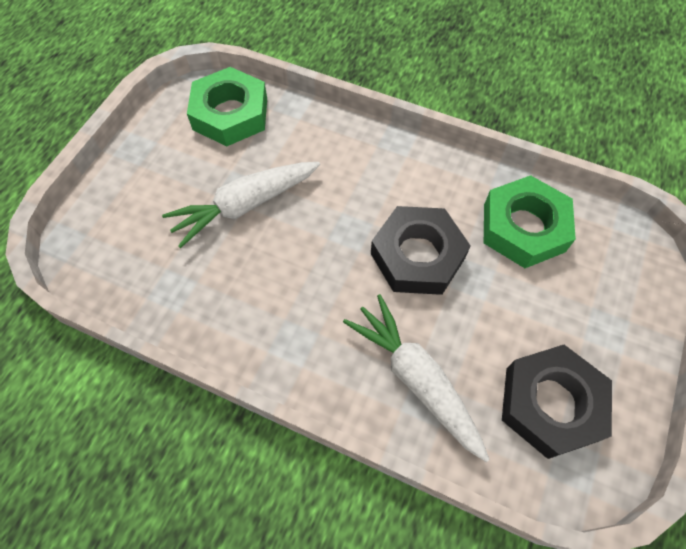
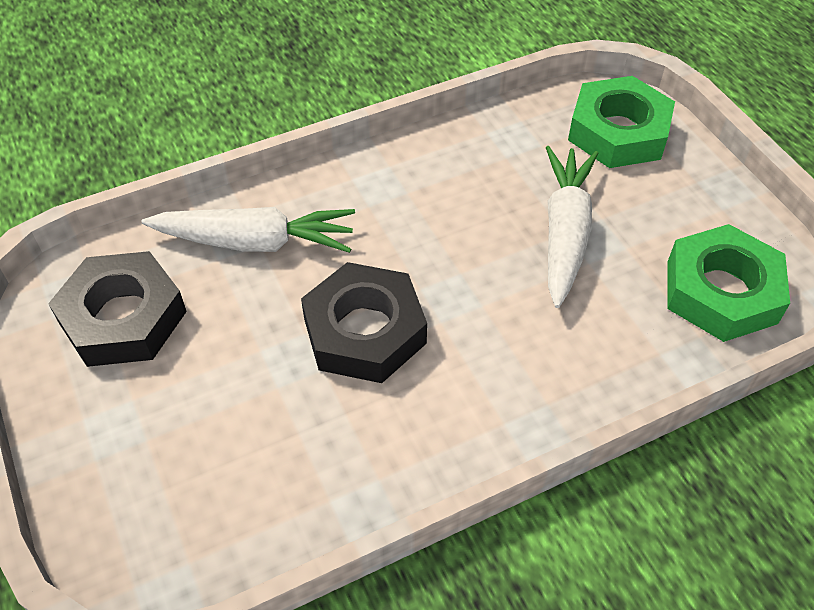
camera: 130 degrees right, 10 degrees down
green nut [484,175,576,268] -> green nut moved to [568,76,675,168]

